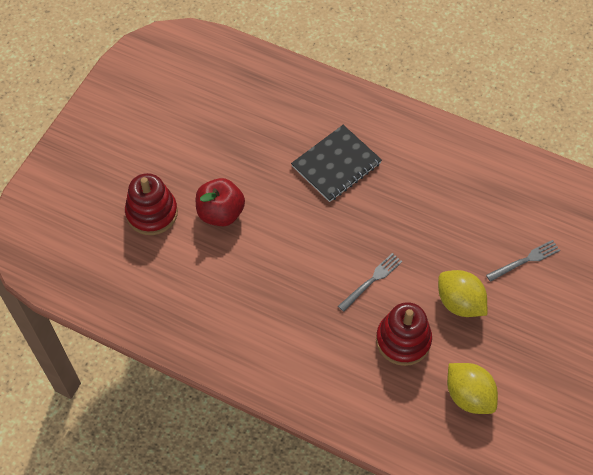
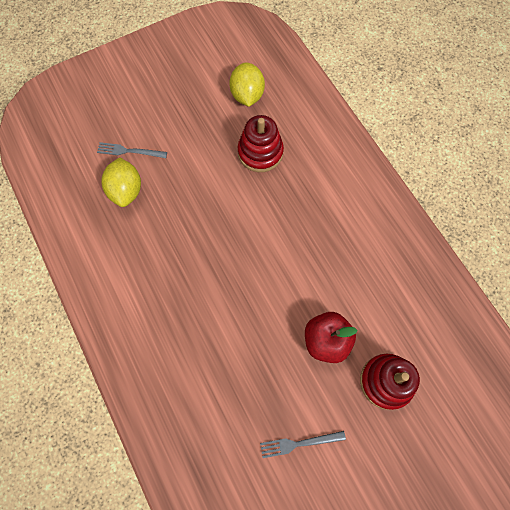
camera: 145 degrees left, 10 degrees up
black notebook [291,125,382,202] -> none
grey fork [338,253,402,312] -> grey fork moved to [260,431,346,458]
yellow lemon [438,270,487,317] -> yellow lemon moved to [102,157,141,207]

